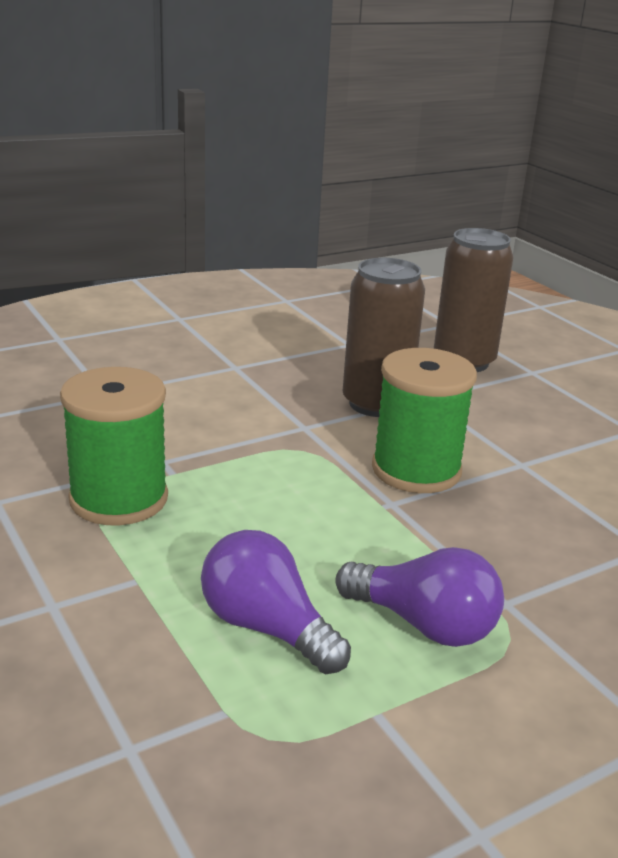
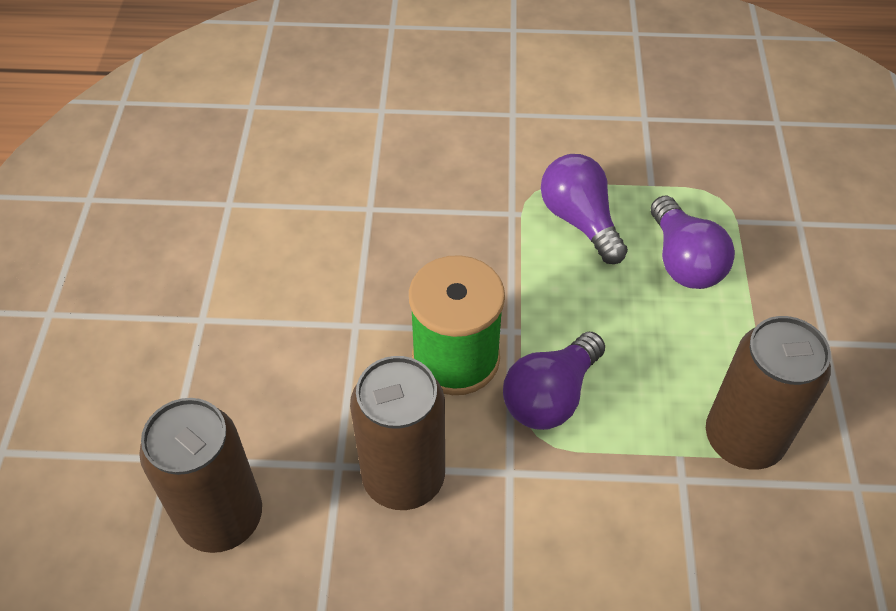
camera: 145 degrees left, 25 degrees up
green spool [60,367,168,525] -> brown can [706,316,831,470]
none -> purple light bulb [503,332,605,430]

